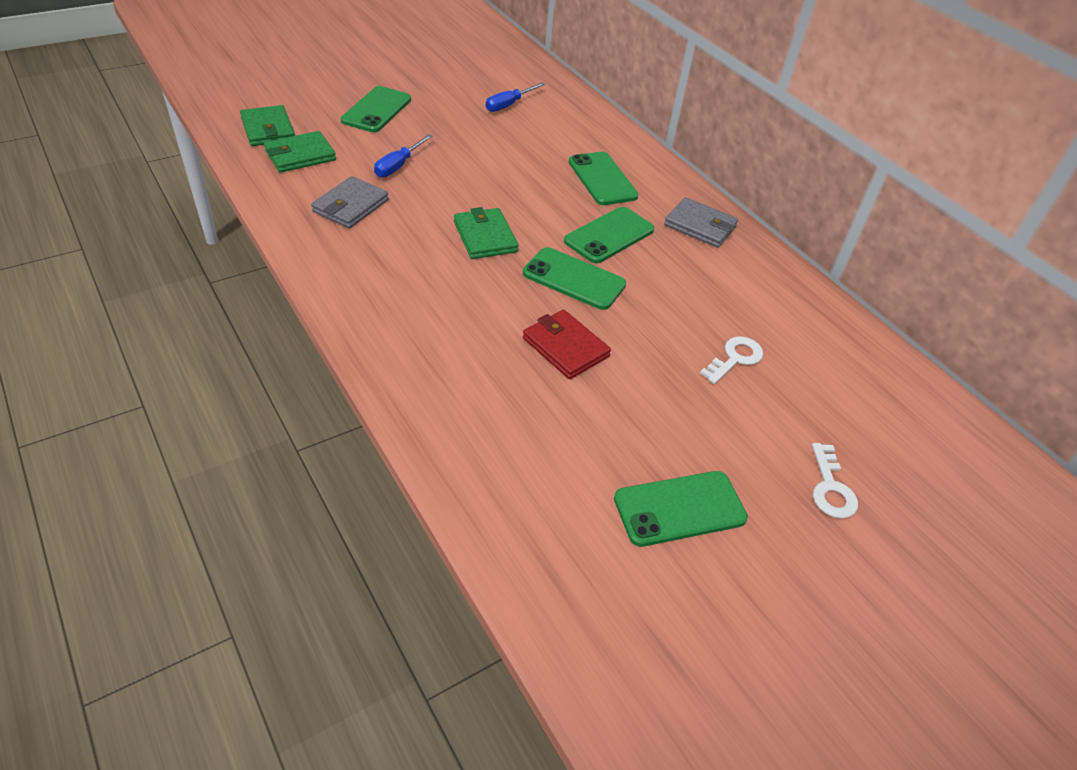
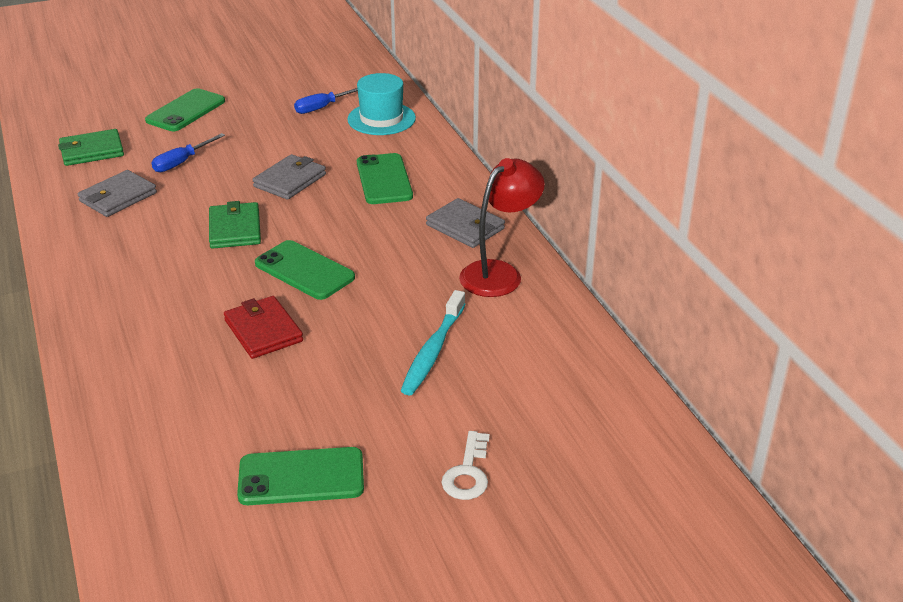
camera: 15 degrees right, 10 degrees down
green wallet [240,105,295,146] -> none
green phone [564,207,654,263] -> none
white key [700,336,763,384] -> turquoise toothbrush [400,290,465,395]
none -> grey wallet [252,154,326,200]
none -> turquoise hat [347,73,416,135]
none -> red lamp [459,158,545,297]

